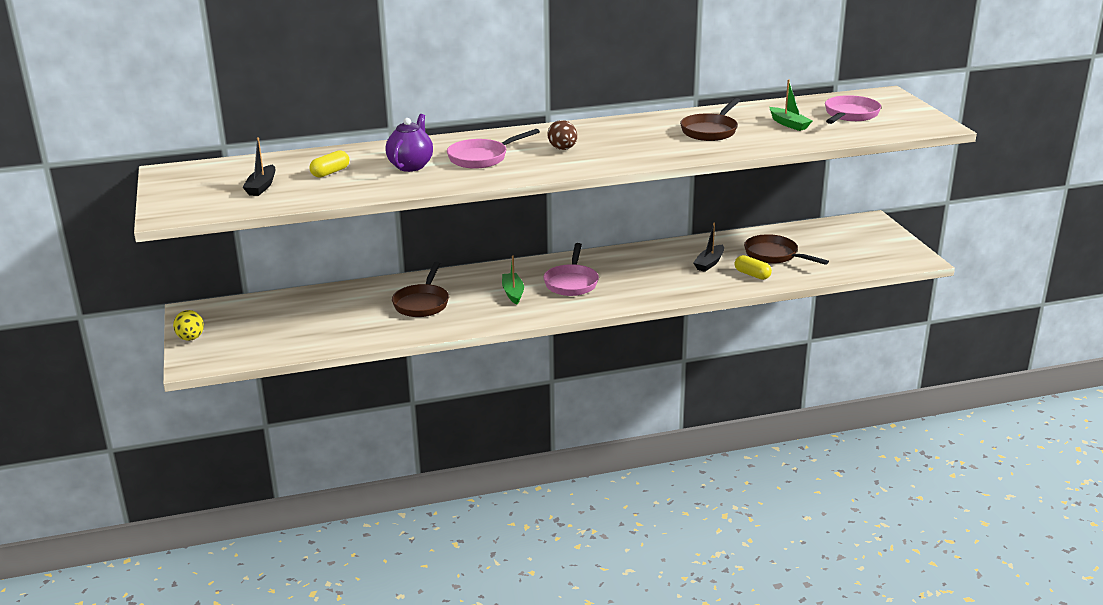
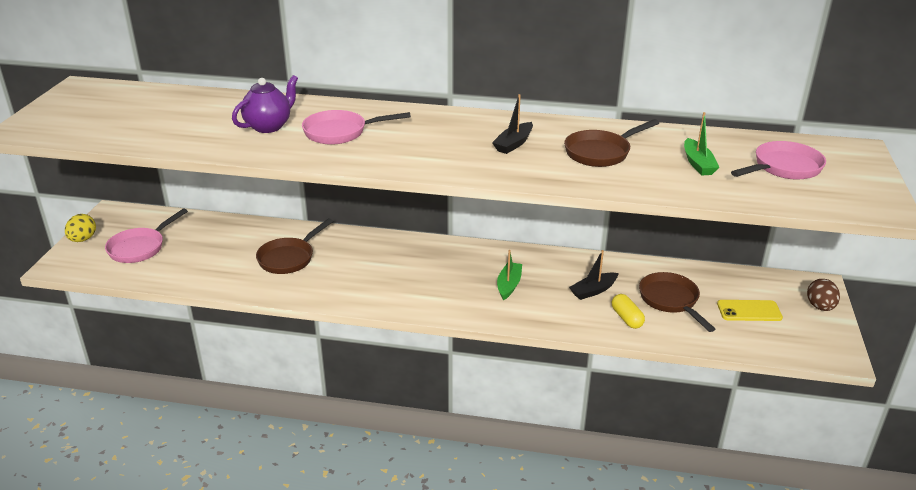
camera: 25 degrees right, 5 degrees up
black boat [242,137,275,196] -> black boat moved to [492,94,533,154]
yellow capsule [309,150,349,178] -> none
green boat [502,255,524,305] -> green boat moved to [497,250,522,300]
pink pan [543,243,599,296] -> pink pan moved to [105,208,188,263]
brown egg [547,120,577,150] -> brown egg moved to [807,279,840,311]
none -> yellow phone [717,300,783,321]

